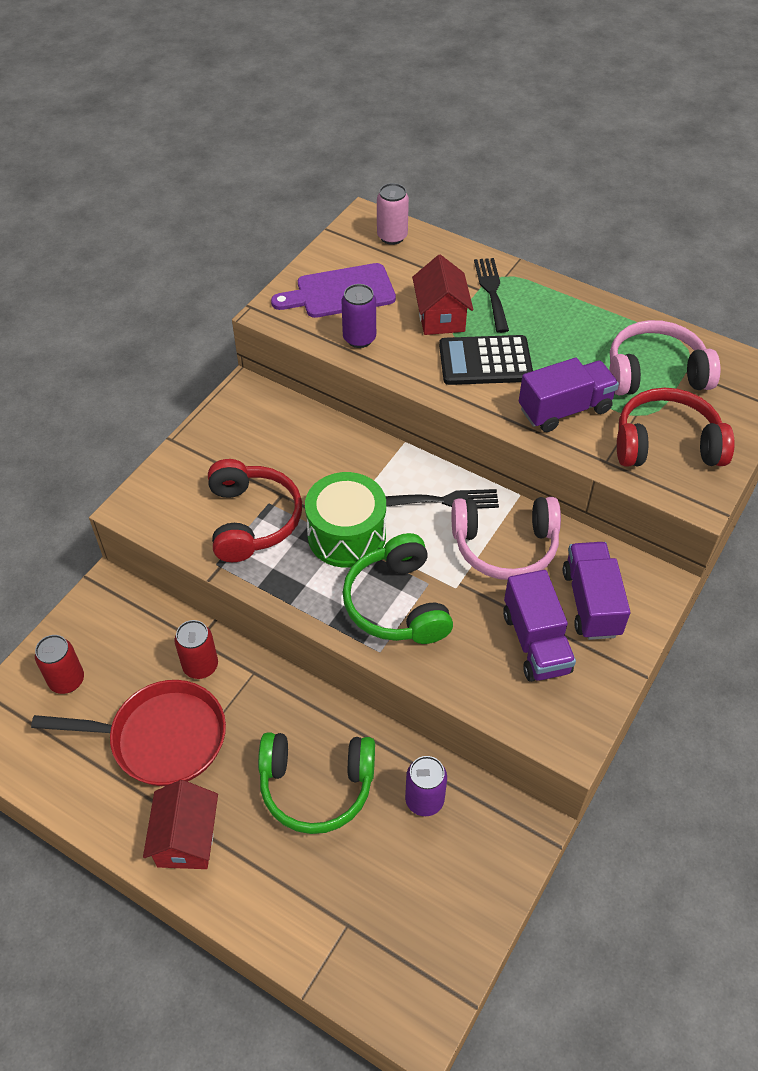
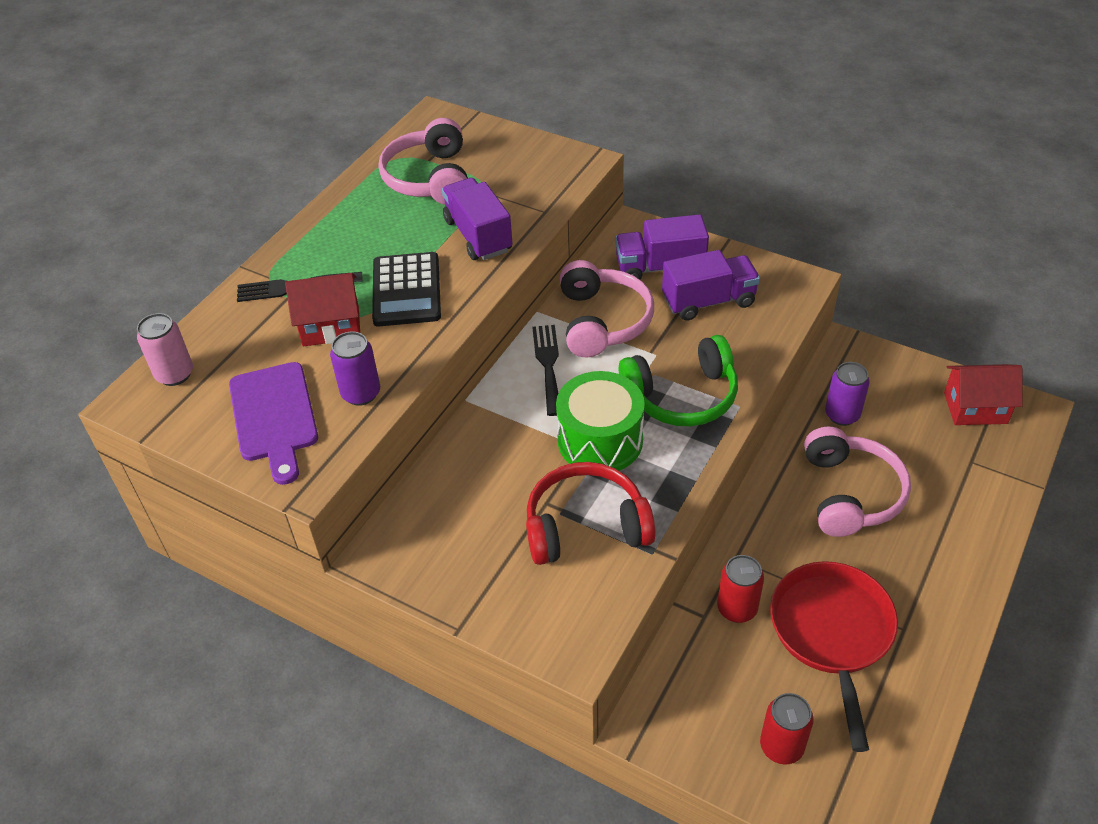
camera: 90 degrees left, 5 degrees down
red house [143,780,218,869] -> red house moved to [944,364,1023,425]
green headphones [258,732,375,834] -> pink headphones [804,427,911,537]
red headphones [617,388,735,467] -> none

